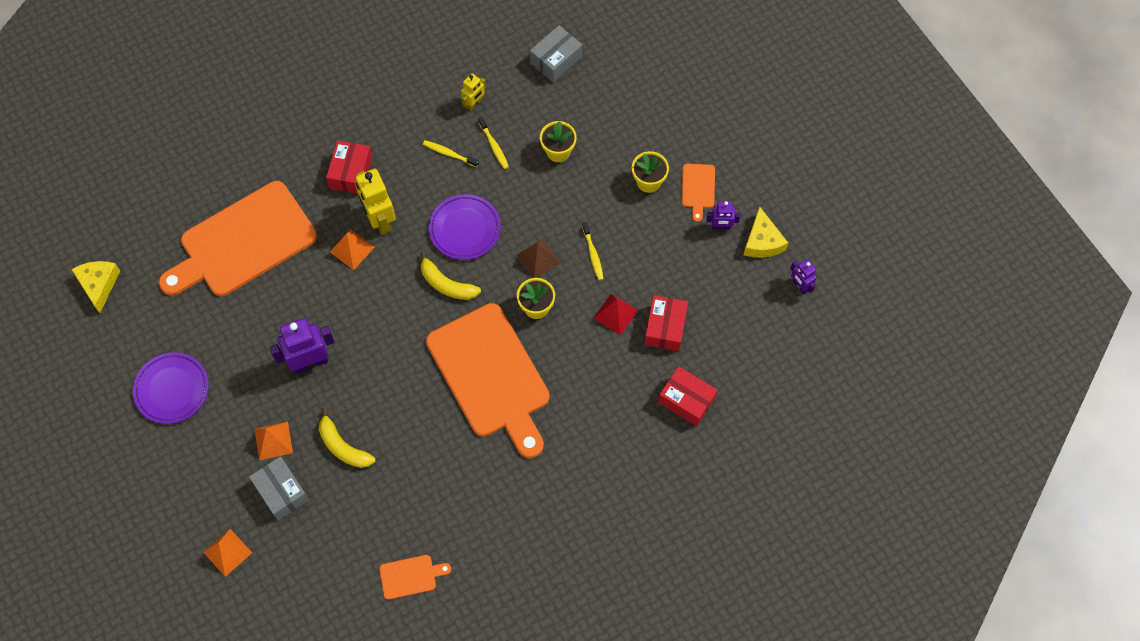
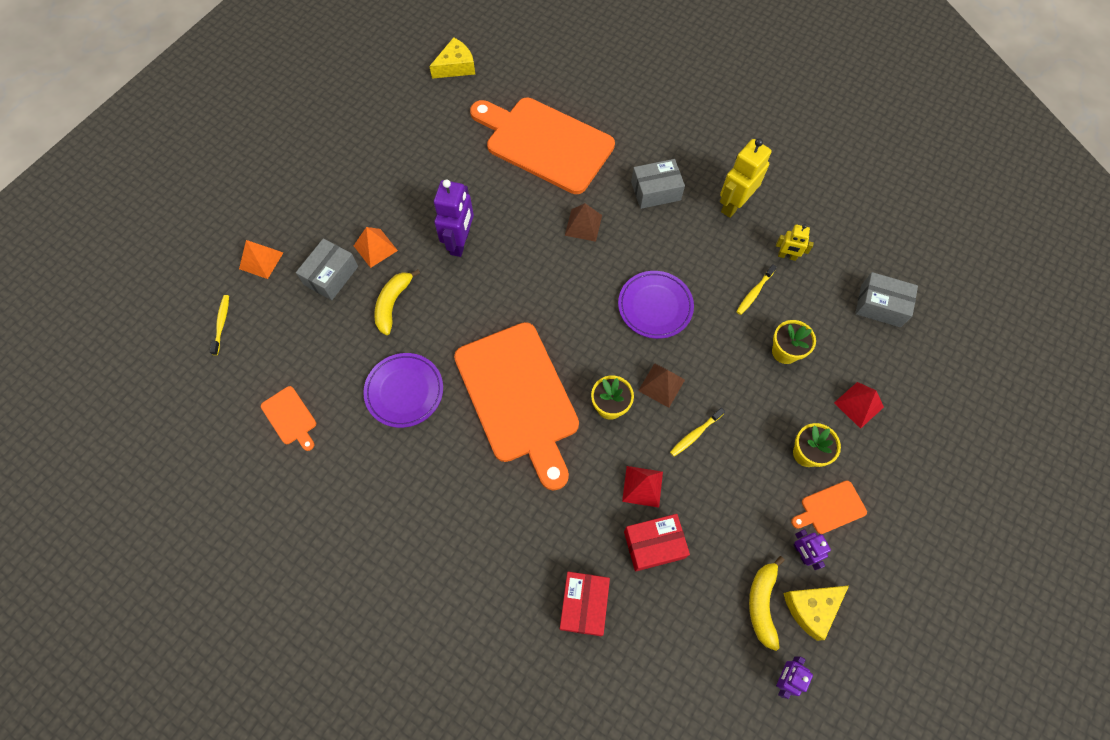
camera: 65 degrees right, 0 degrees up
purple plate [133,352,209,424] -> purple plate moved to [363,353,443,428]
purple robot [270,318,334,374] -> purple robot turned 60 degrees clockwise [434,179,474,257]
red box [326,140,373,194] -> grey box [631,159,685,209]
orange pyramid [330,229,375,270] -> brown pyramid [565,203,602,242]
yellow robot [355,169,396,235] -> yellow robot moved to [720,138,772,218]
yellow banana [420,251,481,300] -> yellow banana moved to [749,556,785,651]
yellow toothbrush [423,140,479,167] -> yellow toothbrush moved to [209,295,229,355]
orange cutting board [426,303,550,458] -> orange cutting board turned 60 degrees counterclockwise [454,322,579,491]
none -> red pyramid [834,382,884,429]

